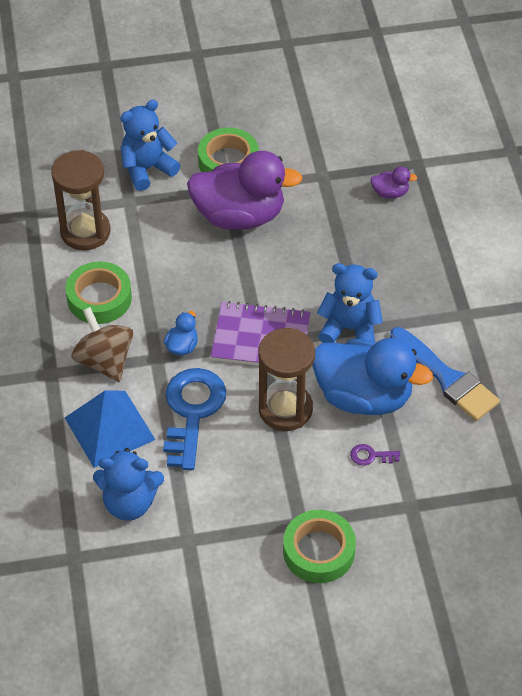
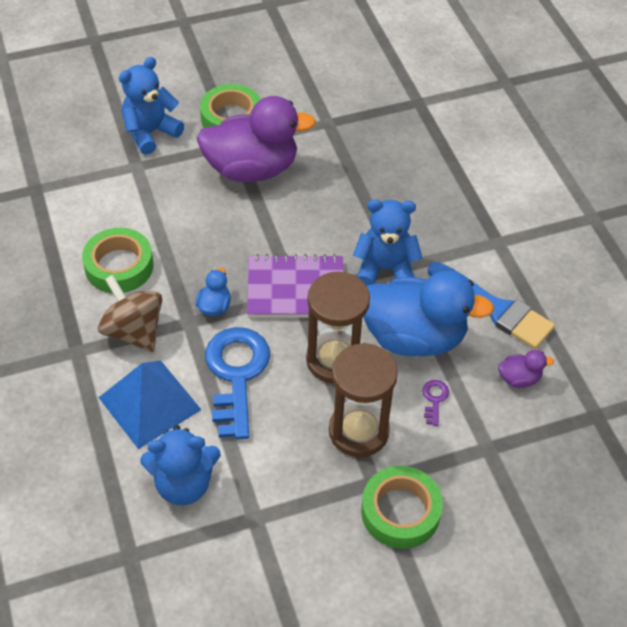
camera: 10 degrees left, 0 degrees up
brown hourglass [51,150,110,250] -> brown hourglass moved to [329,343,398,457]
purple key [350,444,400,466] -> purple key turned 105 degrees clockwise [423,380,449,426]
purple duck [370,167,417,199] -> purple duck moved to [498,350,554,388]

